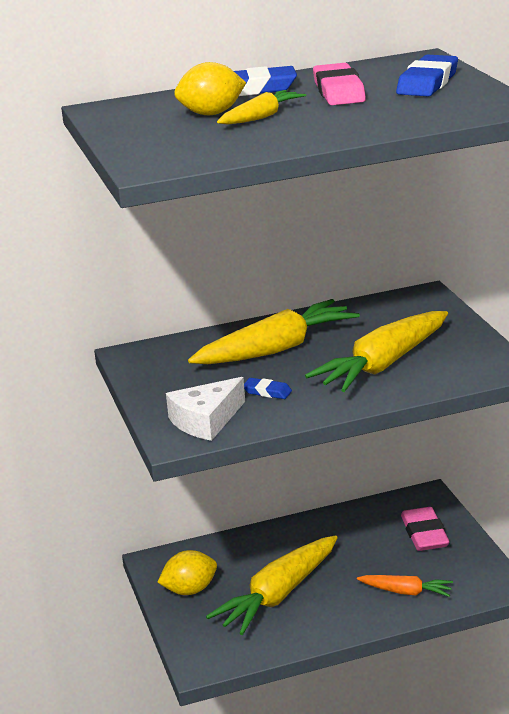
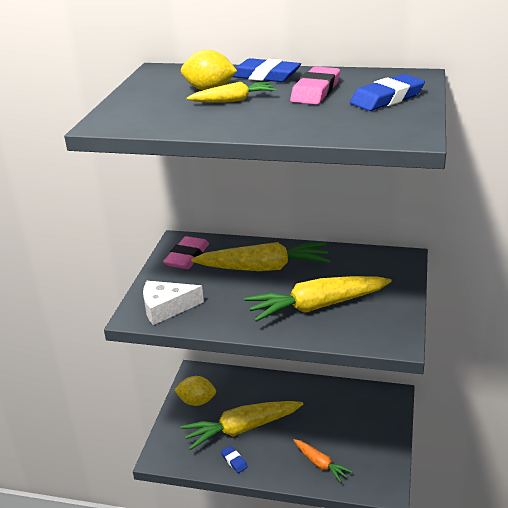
camera: 30 degrees right, 5 degrees up
blue eraser [244,378,292,399] -> blue eraser moved to [221,446,248,473]
pink eraser [401,507,450,551] -> pink eraser moved to [163,236,209,269]

